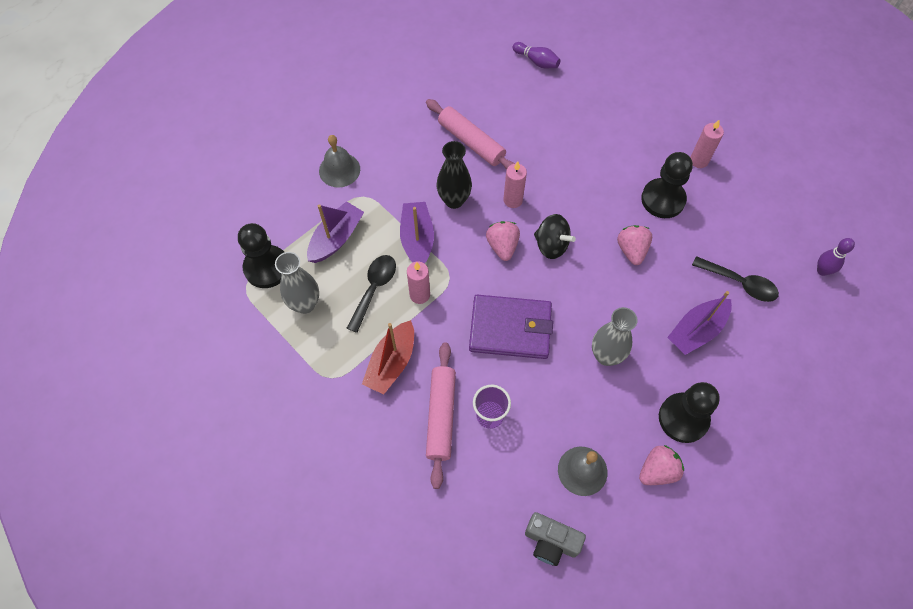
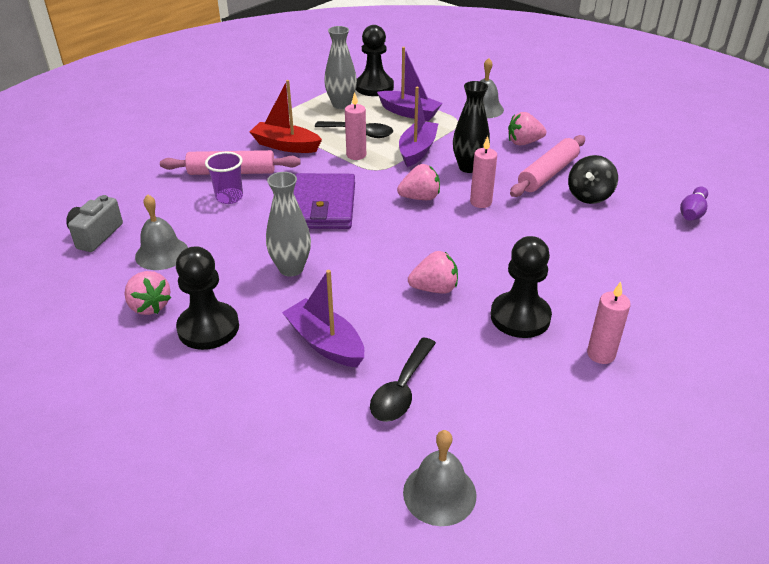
camera: 85 degrees right, 25 degrees down
purple boat [400,202,434,264] -> purple boat turned 60 degrees counterclockwise [399,87,438,167]
black spinning top [534,214,576,259] -> black spinning top moved to [568,155,618,204]
purple bowling pin [817,238,855,276] -> grey bell [403,430,477,526]
none -> pink strawberry [508,112,546,145]

